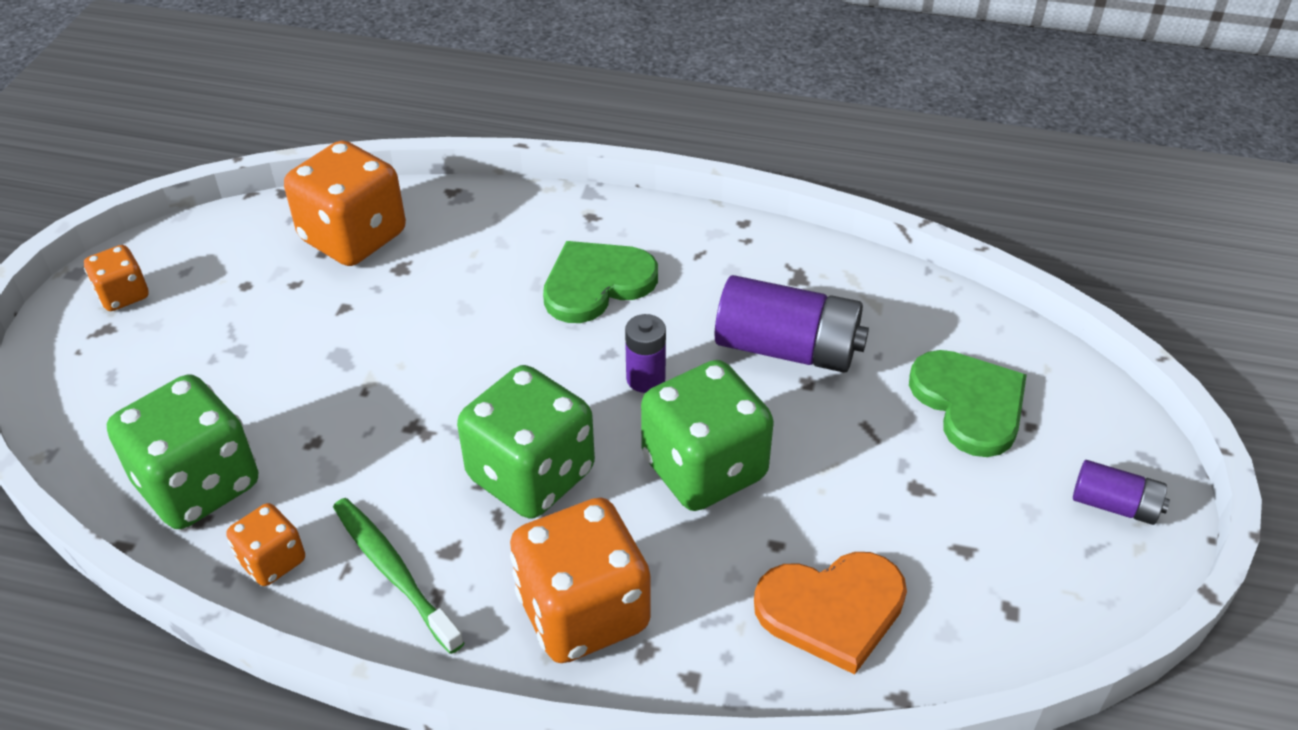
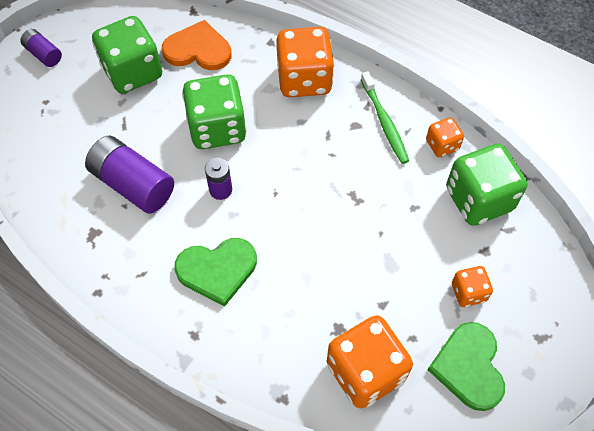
camera: 160 degrees left, 15 degrees up
orange dice [84,245,149,311] -> orange dice moved to [452,266,493,307]
green dice [457,365,595,519] -> green dice moved to [92,16,162,94]
green heart [909,350,1027,457] -> green heart moved to [428,322,505,411]

